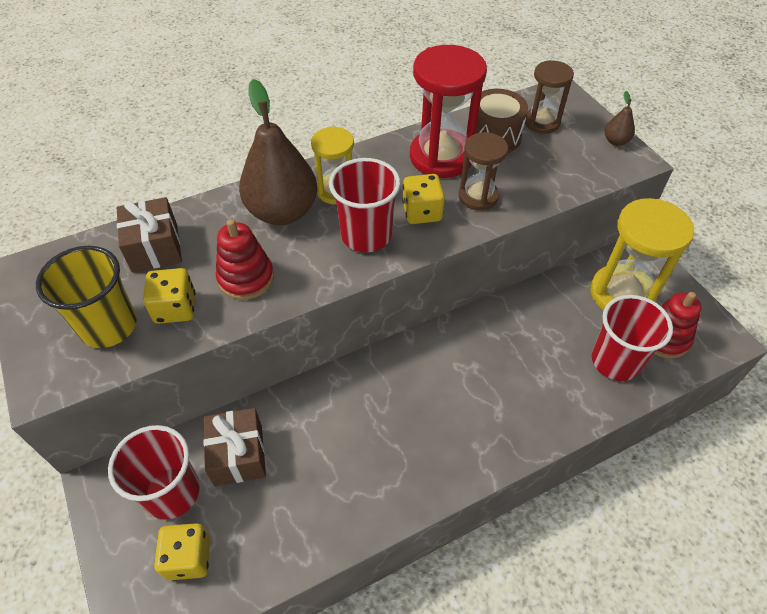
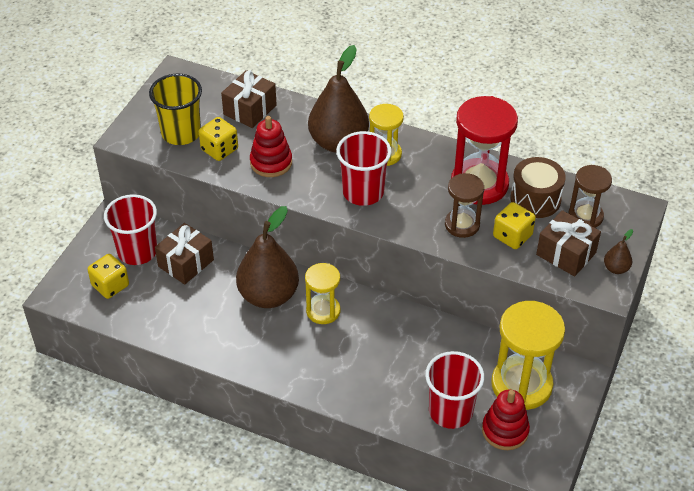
camera: 50 degrees right, 5 degrees down
yellow dice [402,174,445,224] -> yellow dice moved to [493,202,536,249]
none -> brown pear [236,206,299,308]
none -> yellow hourglass [305,263,340,324]
none -> brown gift [536,210,601,276]

